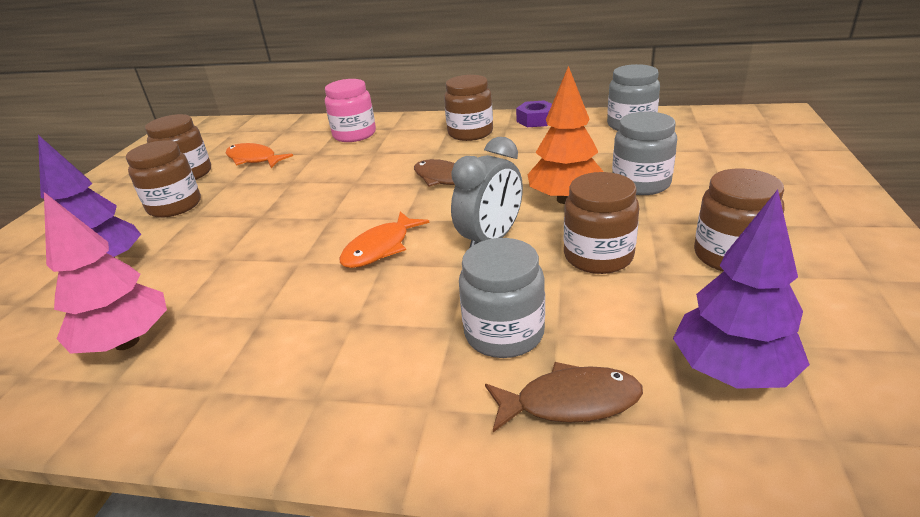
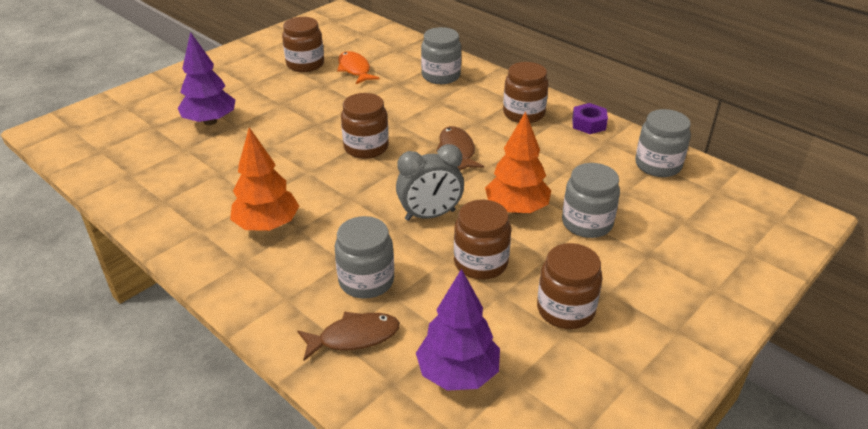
camera: 30 degrees right, 5 degrees up
pink tree [44,192,167,354] -> none
brown jar [126,140,201,218] -> brown jar moved to [341,93,389,159]
pink jar [325,79,376,142] -> grey jar [421,27,461,84]
orange fish [340,212,430,268] -> none
brown fish [485,362,643,432] -> brown fish turned 45 degrees counterclockwise [297,311,400,361]
none -> orange tree [230,127,299,231]

